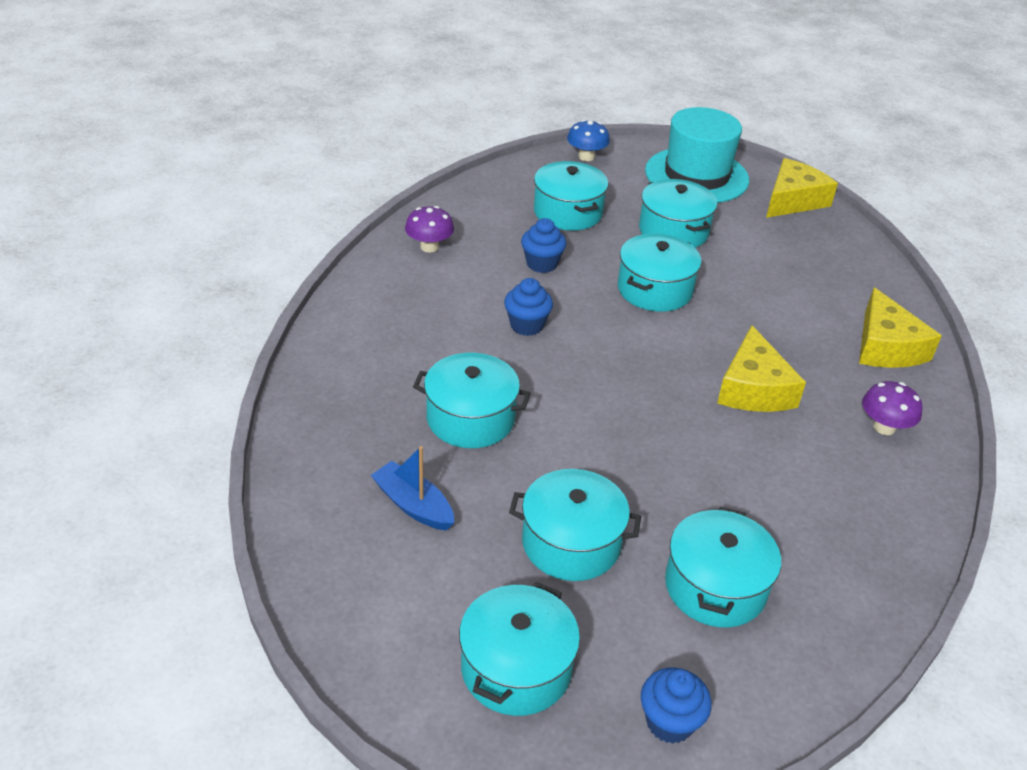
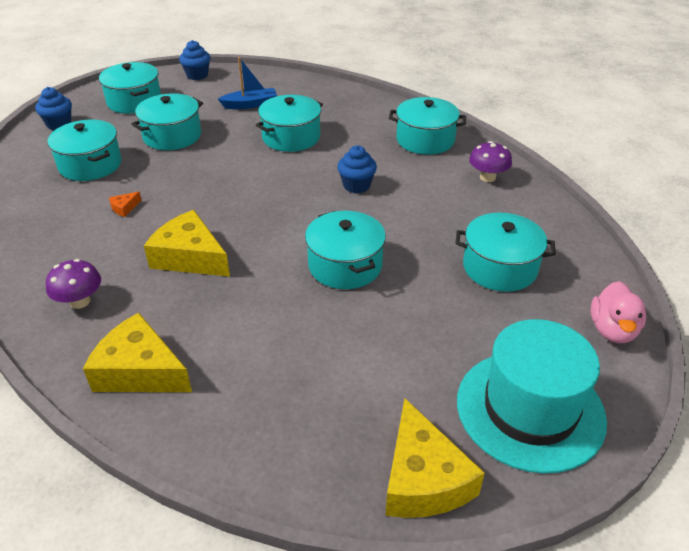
camera: 125 degrees right, 0 degrees up
blue cupcake [521,218,567,273] -> blue cupcake moved to [179,40,210,80]
blue mushroom [567,120,610,161] -> pink duck [591,281,646,343]
turquoise pot [639,179,717,248] -> turquoise pot moved to [389,97,466,155]
none -> orange cheese [109,191,141,217]

